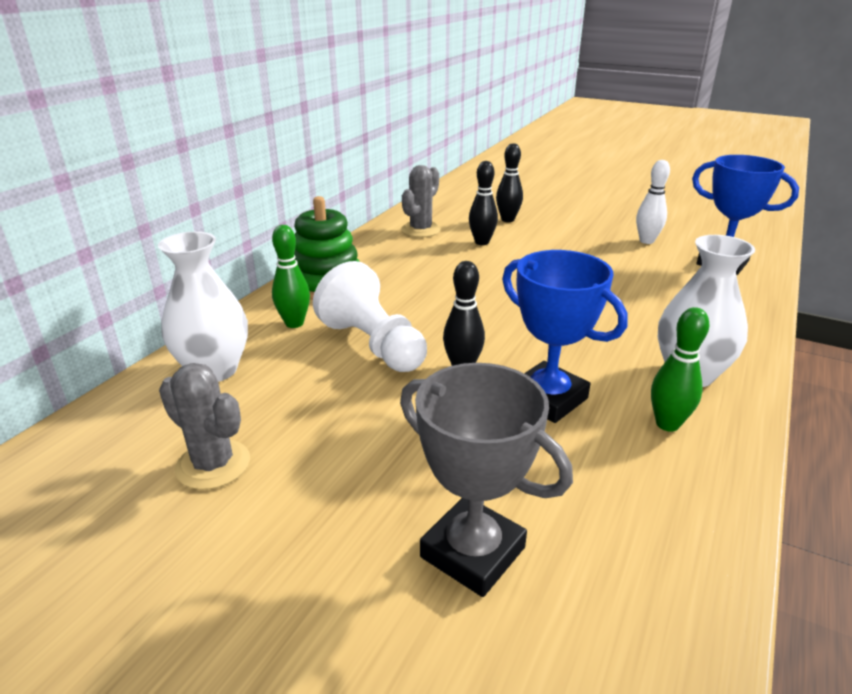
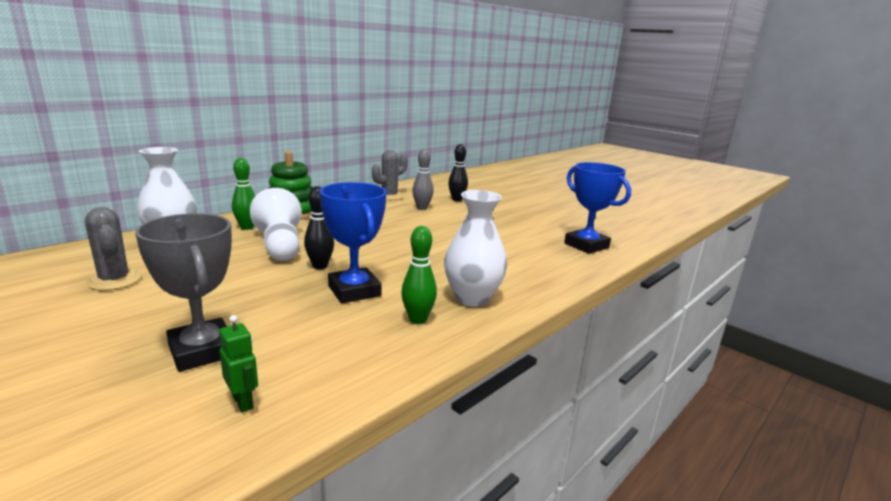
camera: 15 degrees right, 10 degrees down
black bowling pin [469,161,498,245] -> grey bowling pin [412,149,433,210]
white bowling pin [636,160,670,244] -> none
none -> green robot [219,315,258,413]

